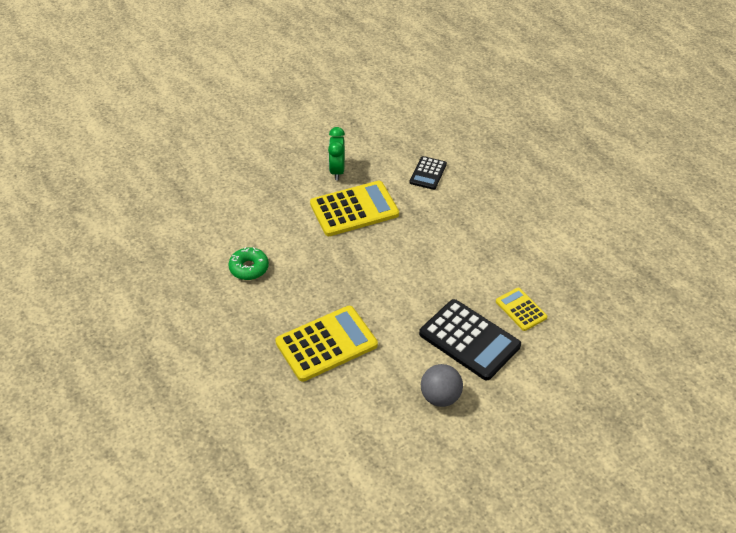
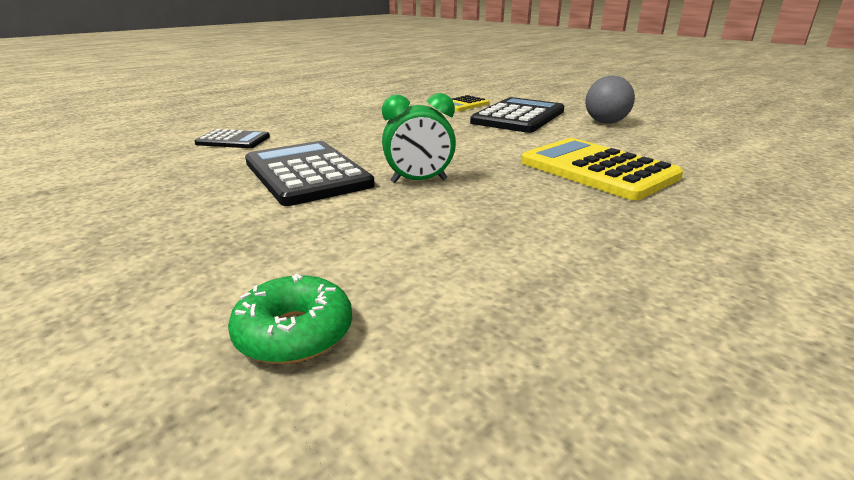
camera: 100 degrees left, 20 degrees down
green donut [228,247,269,280] -> green donut moved to [228,274,352,364]
yellow calculator [310,181,399,236] -> black calculator [245,141,375,206]
green clock [328,127,345,180] -> green clock moved to [382,93,456,183]

